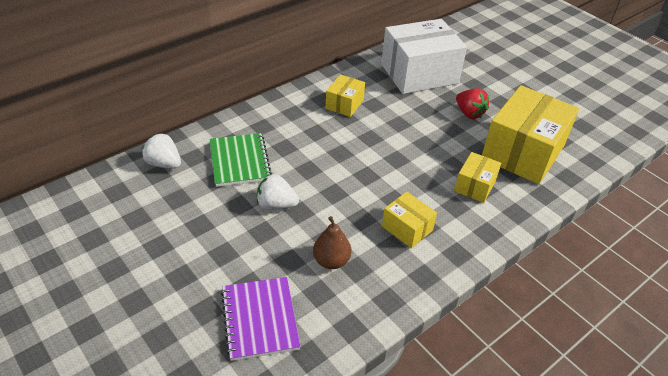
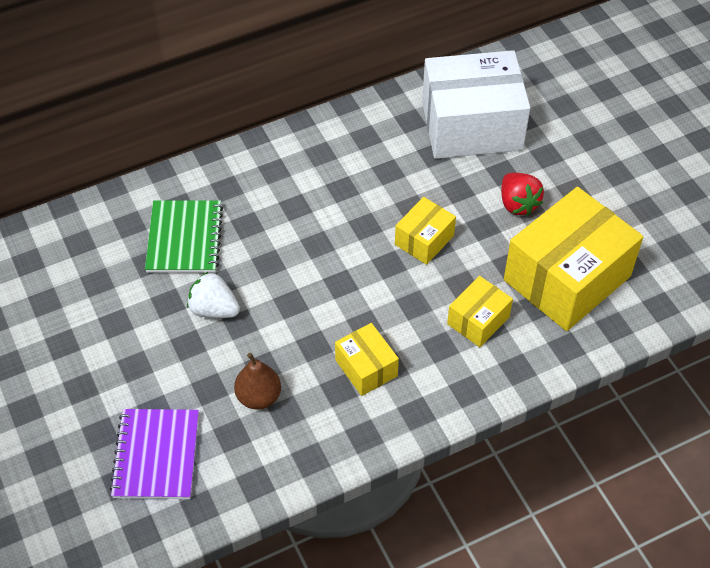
camera: 15 degrees right, 10 degrees up
white strawberry [142,133,181,168] -> none
yellow box [326,74,365,117] -> yellow box moved to [395,197,456,265]

